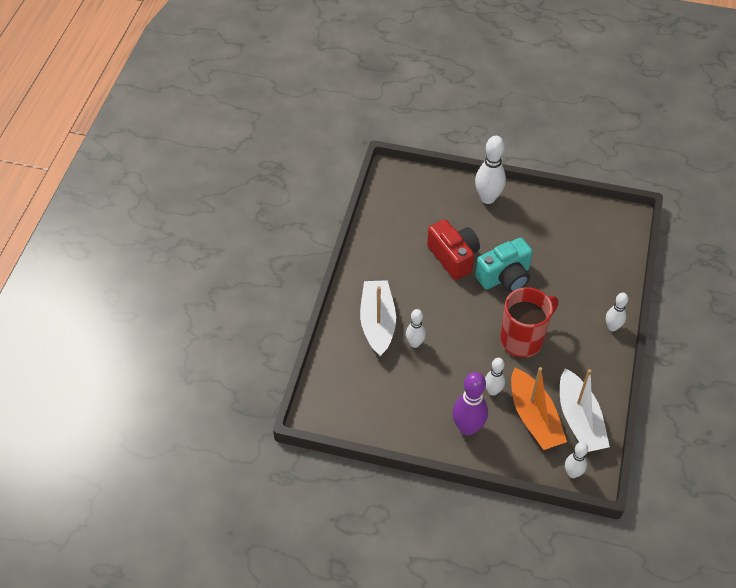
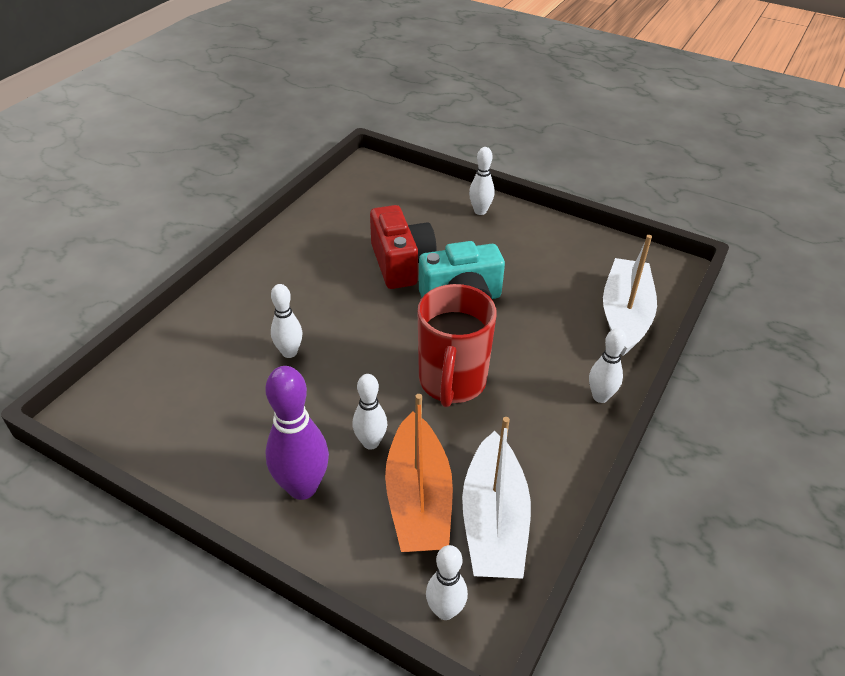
camera: 15 degrees right, 10 degrees down
white boat [360,280,396,356] -> white boat moved to [603,235,657,356]
white bowling pin [475,136,506,204] -> white bowling pin [469,147,495,215], size x0.60
red mug [500,287,558,358] -> red mug turned 120 degrees clockwise [418,284,497,407]

